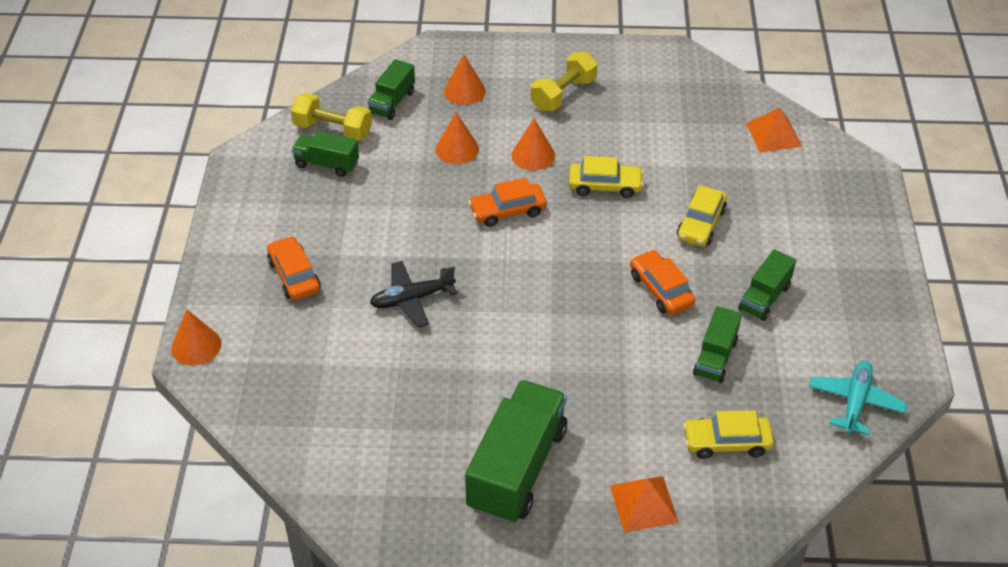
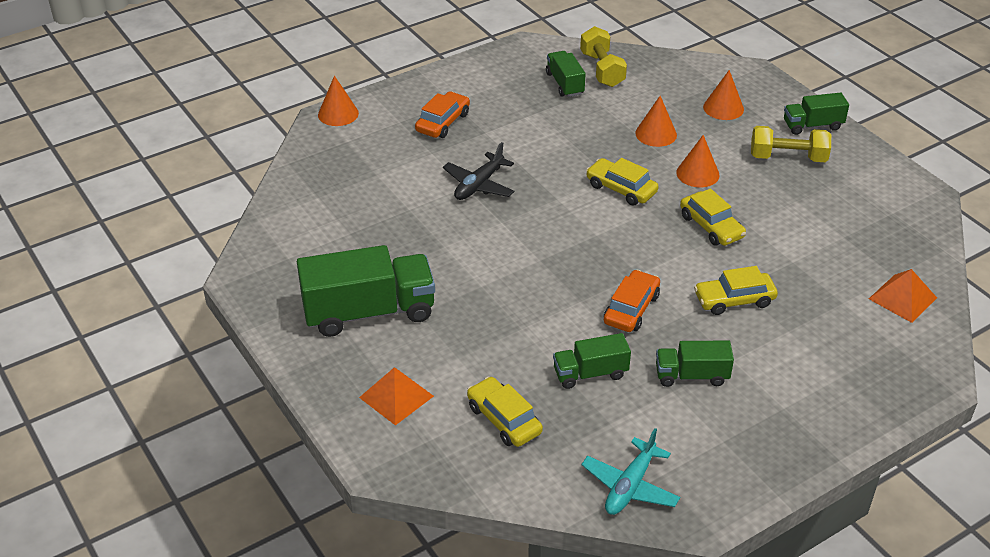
camera: 55 degrees right, 5 degrees down
green truck [367,59,415,120] -> green truck moved to [784,92,849,135]
black plane [370,261,457,328] -> black plane turned 90 degrees counterclockwise [443,142,515,200]
orange car [468,178,547,227] -> yellow car [586,158,659,206]
turquoise plane [809,361,907,435] -> turquoise plane turned 135 degrees clockwise [581,428,680,515]

